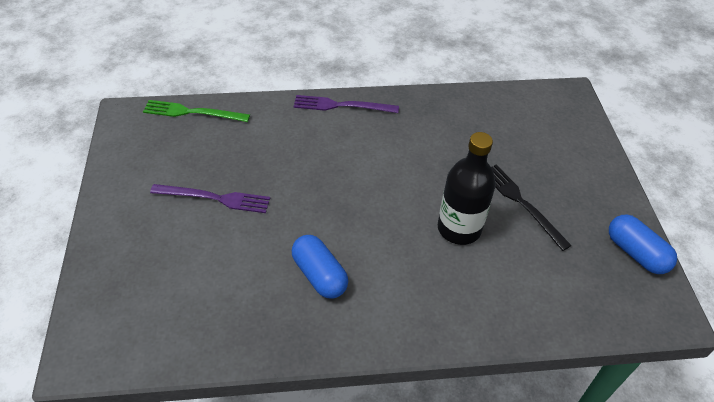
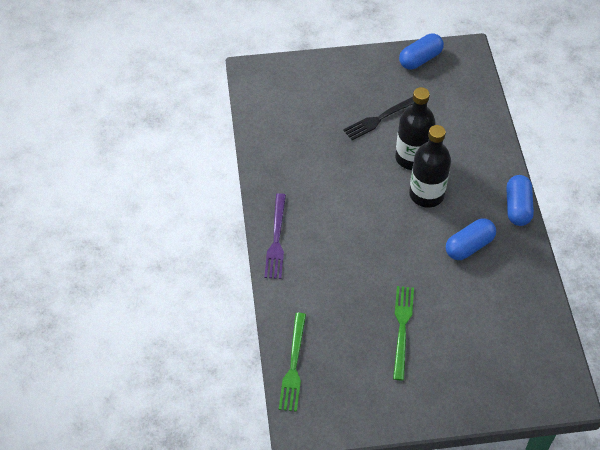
camera: 90 degrees left, 5 degrees up
purple fork [150,184,270,213] -> green fork [393,286,414,380]
none -> black bottle [409,125,451,208]
none -> blue capsule [507,175,534,226]

